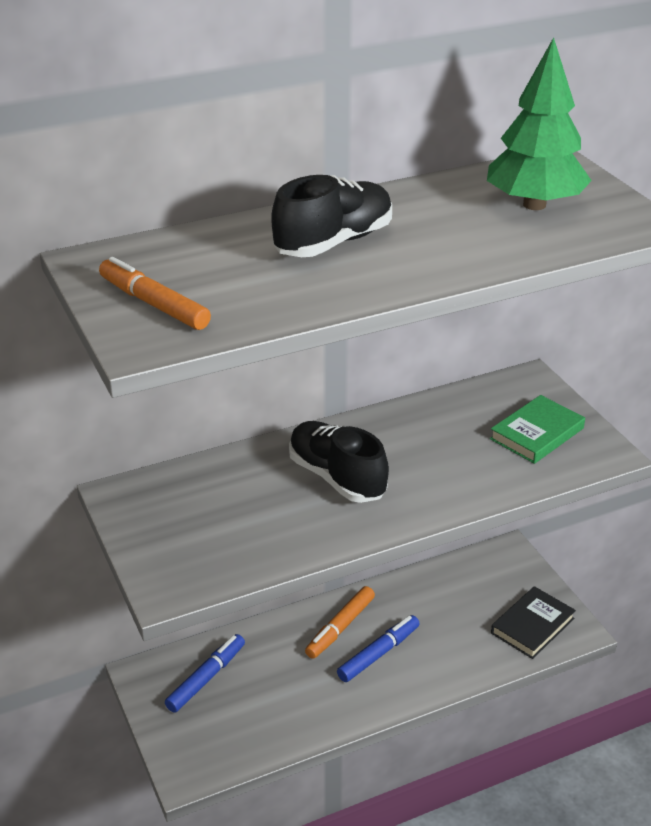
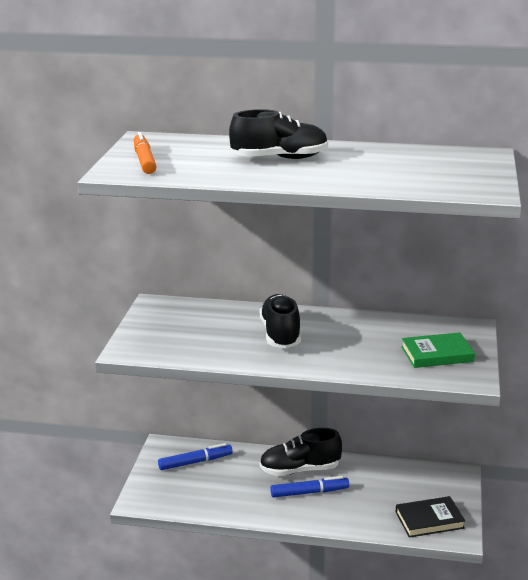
camera: 35 degrees right, 10 degrees down
orange marker [305,586,375,659] -> black shoe [259,428,342,476]
green tree [487,37,592,210] -> none

